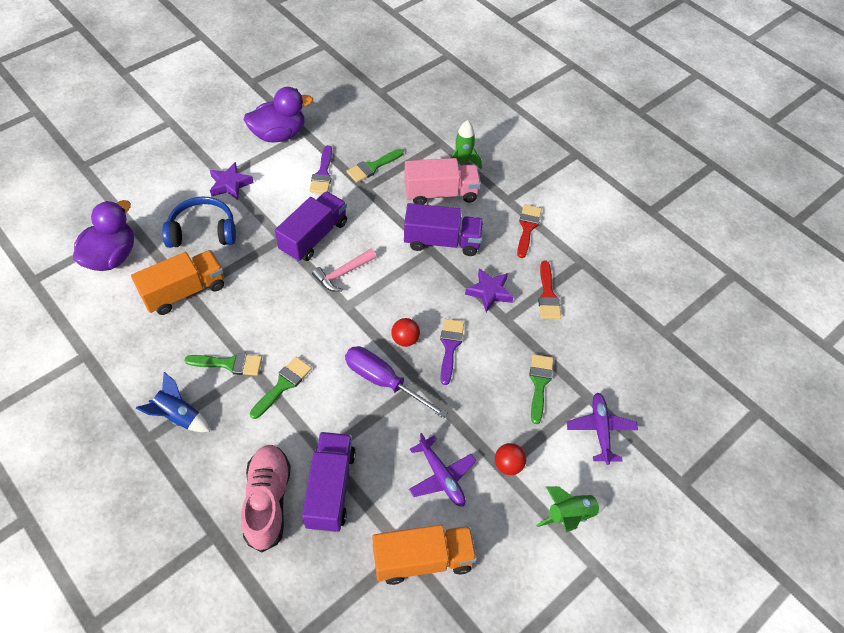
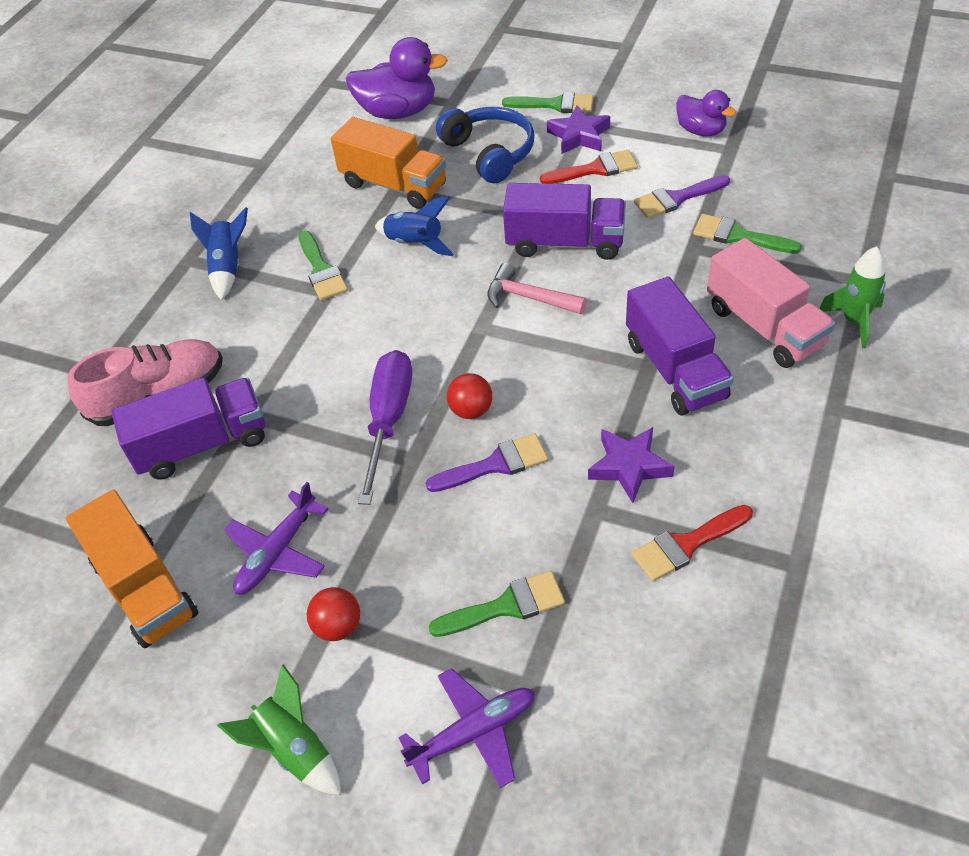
camera: 70 degrees right, 5 degrees down
purple duck [244,87,313,143] -> purple duck [676,90,736,136], size x0.61
green brush [250,357,312,419] -> green brush moved to [502,92,594,113]
red brush [517,204,542,258] -> red brush moved to [540,150,638,184]
none -> blue rocket [375,196,454,256]

